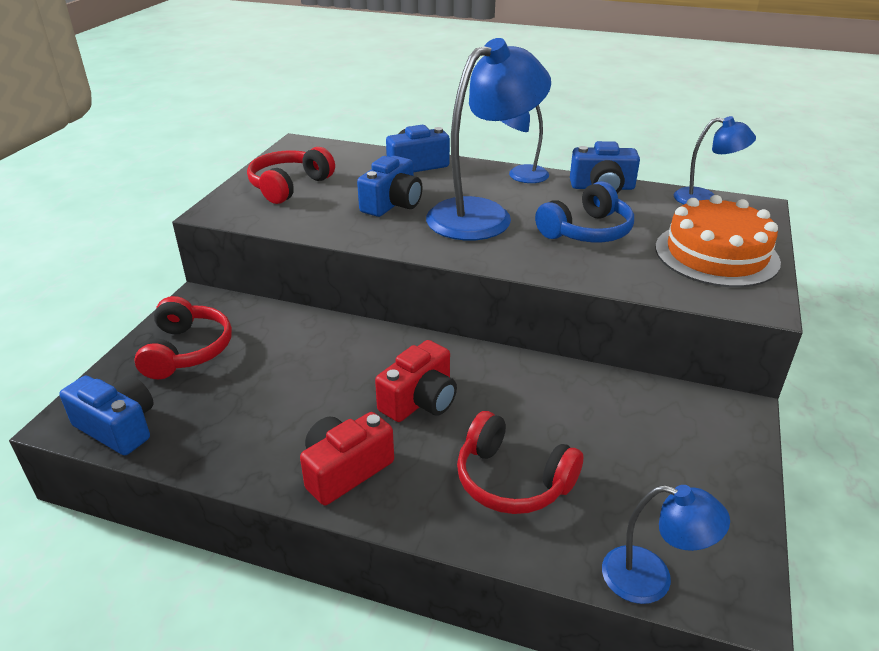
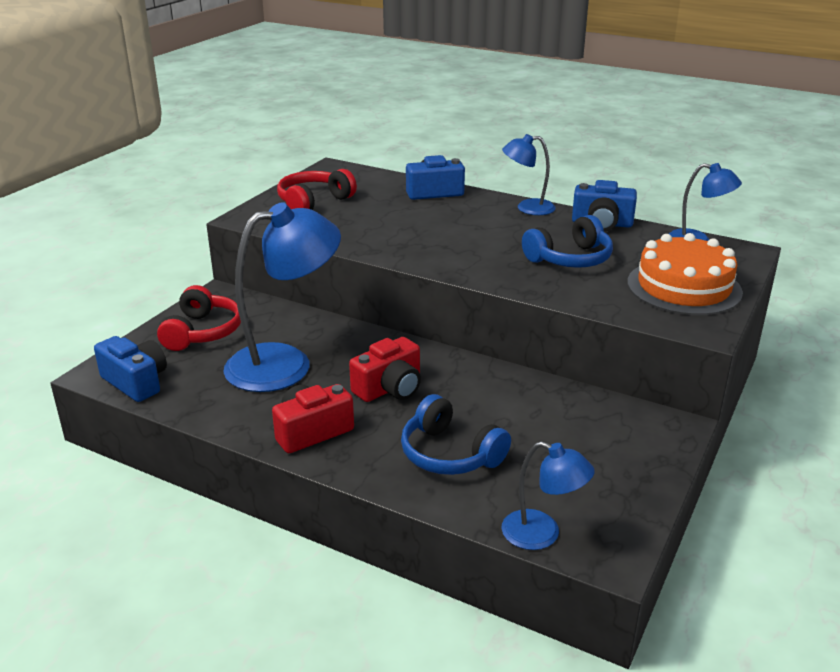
camera: 10 degrees right, 5 degrees down
blue camera [357,156,422,217] -> none
blue lamp [426,38,551,240] -> blue lamp moved to [224,202,341,392]
red headphones [457,411,583,514] -> blue headphones [401,394,511,475]

